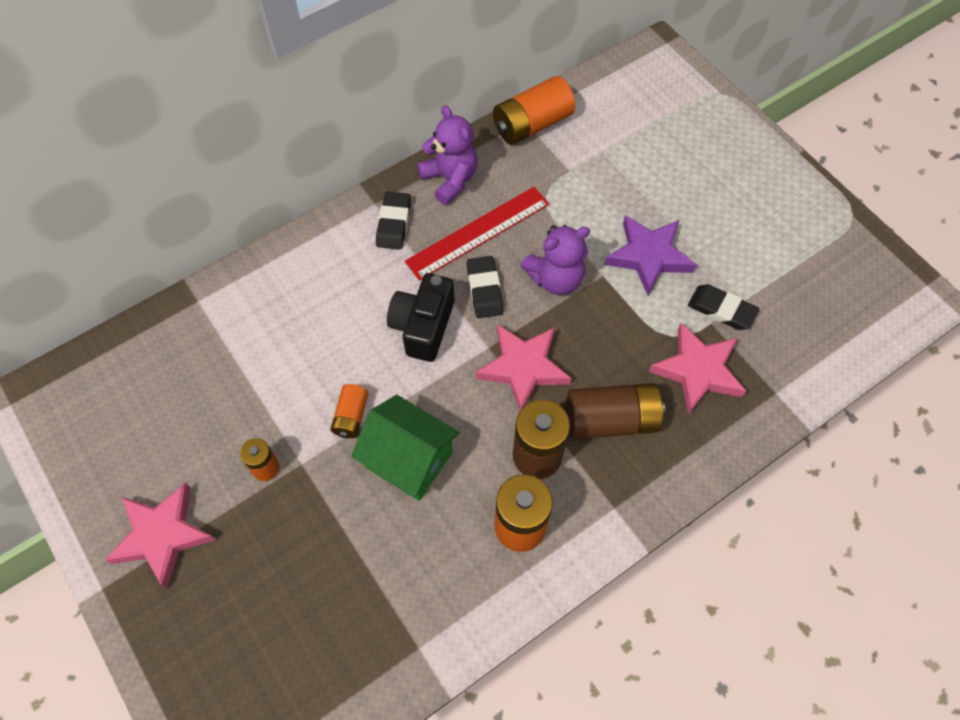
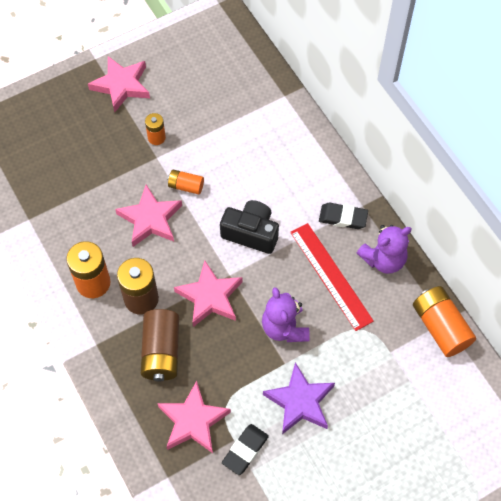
camera: 95 degrees right, 0 degrees up
green house [351,395,460,501] -> pink star [115,185,182,247]
black eraser [467,256,504,318] -> none

